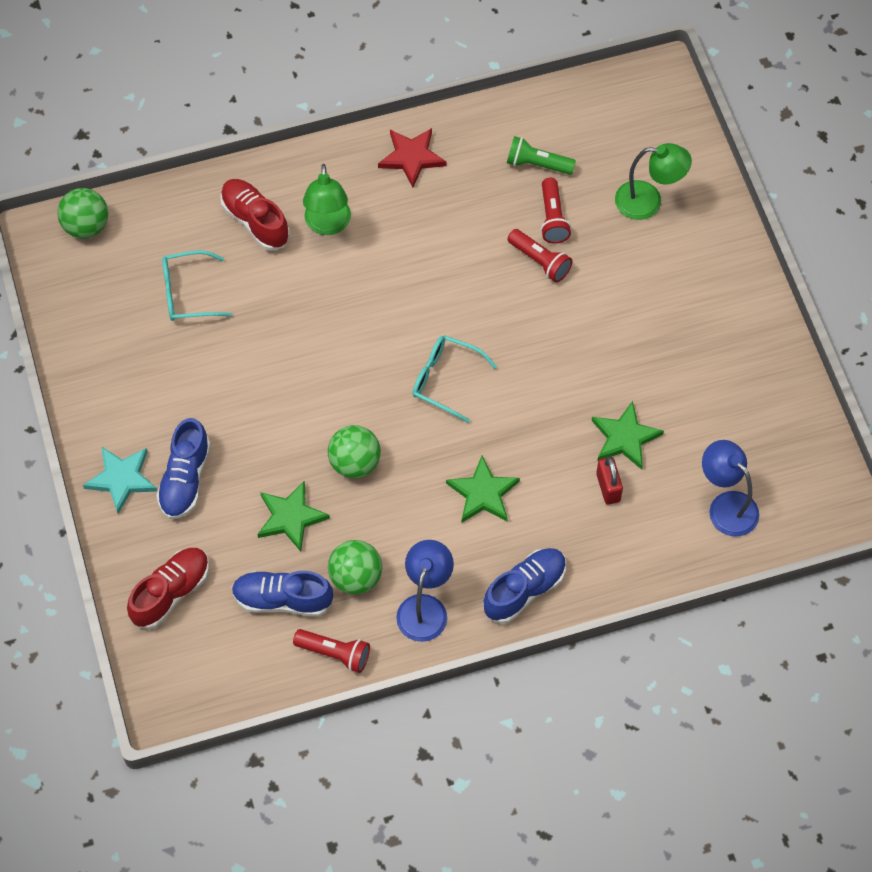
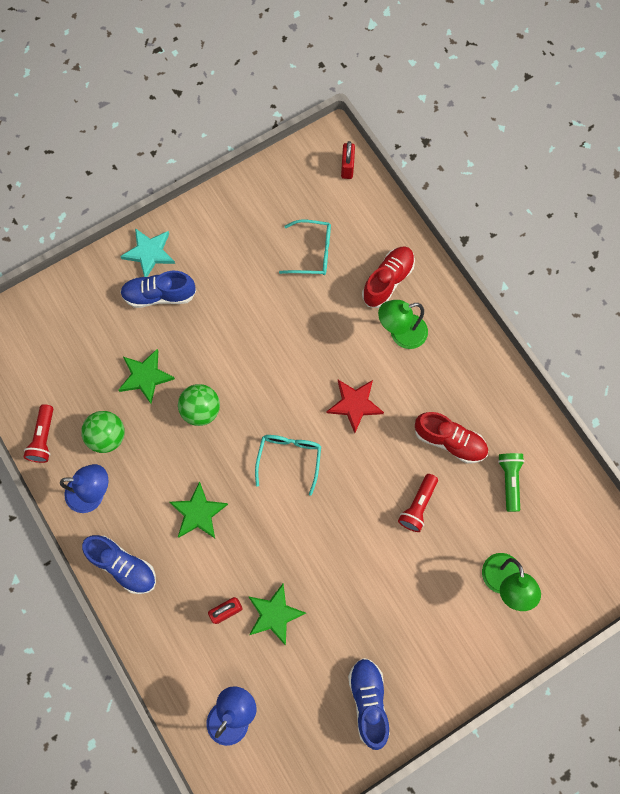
camera: 75 degrees right, 10 degrees up
green ball [57,188,108,239] -> red padlock [341,141,355,179]
red shoe [127,548,209,629] -> red shoe moved to [415,412,488,464]
turquoise glasses [162,250,232,321] -> turquoise glasses turned 120 degrees clockwise [279,220,331,275]
blue shoe [232,571,333,616] -> blue shoe moved to [348,658,390,750]
red star [378,128,446,187] -> red star moved to [326,380,384,433]
red flashlight [540,178,571,243] -> none

